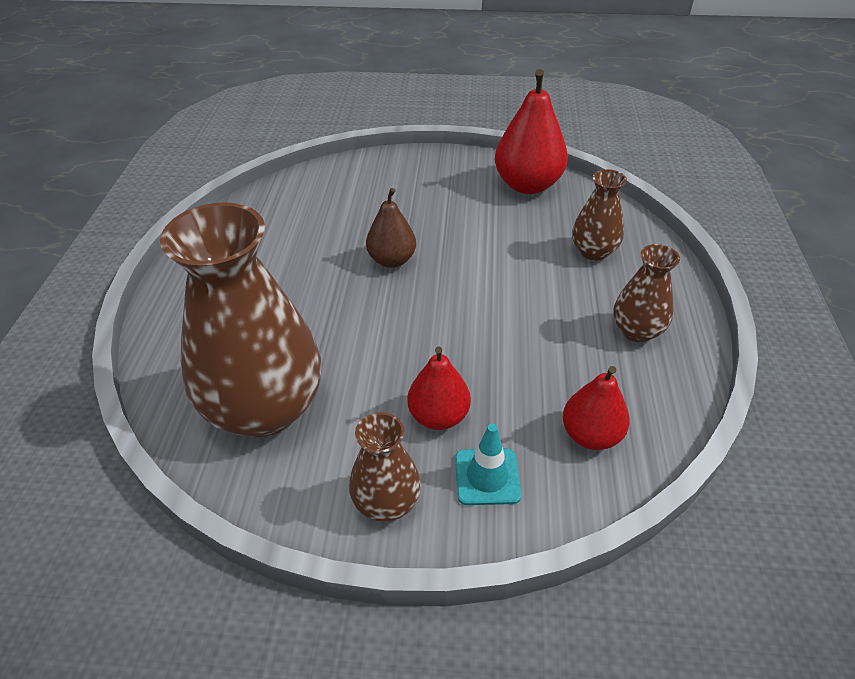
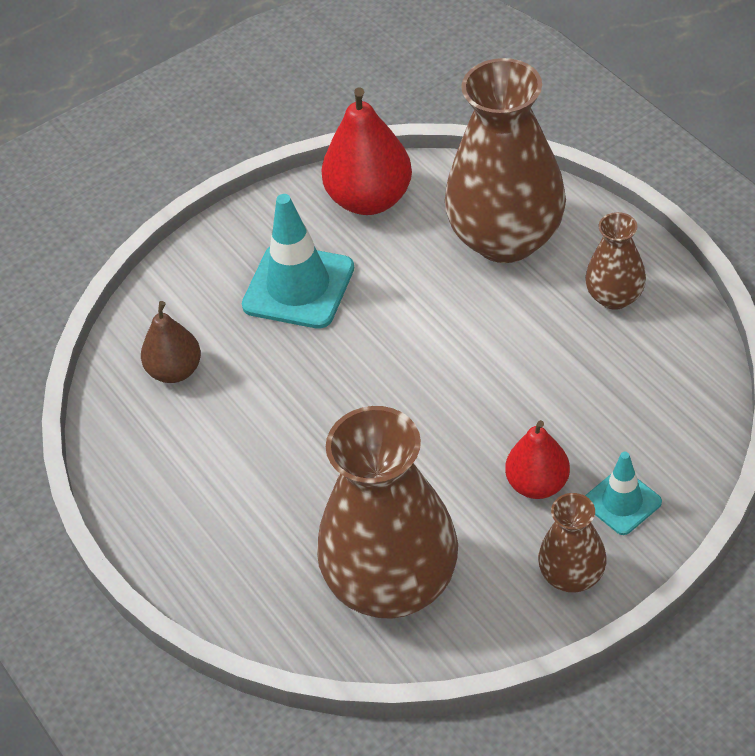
camera: 35 degrees left, 5 degrees up
brown pear [366,188,416,268] -> brown pear moved to [141,301,201,383]
red pear [563,366,630,450] -> none
brown vase [572,169,627,261] -> brown vase [445,58,566,263], size x2.06
none -> turquoise traffic cone [242,194,354,329]

